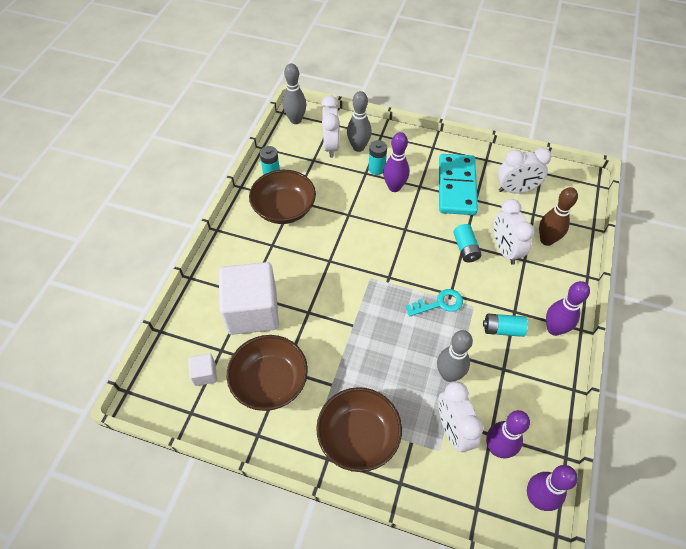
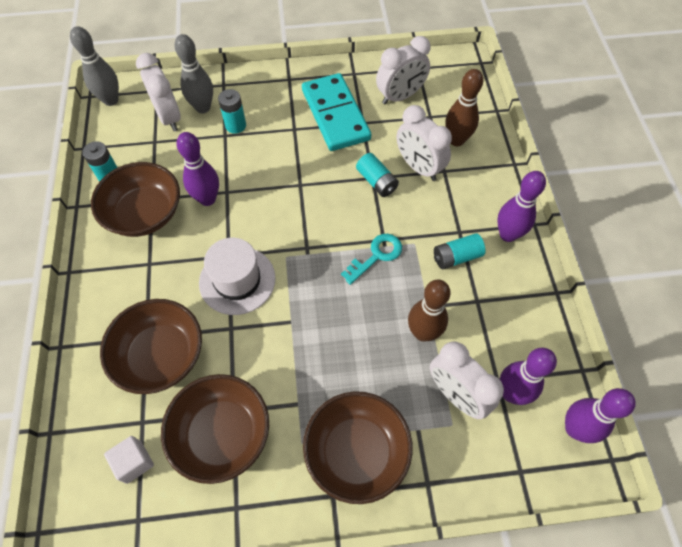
camera: 25 degrees left, 5 degrees up
white cube [219,262,279,335] -> brown bowl [100,299,202,394]
purple bowling pin [383,132,409,192] -> purple bowling pin moved to [176,132,219,206]
grey bowling pin [437,330,473,382] -> brown bowling pin [408,280,451,342]
none -> white hat [199,238,275,315]

